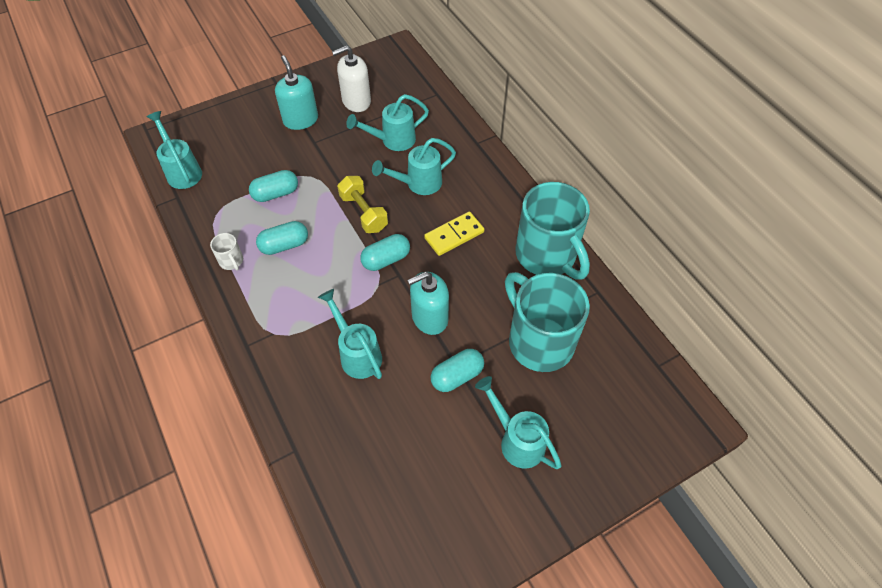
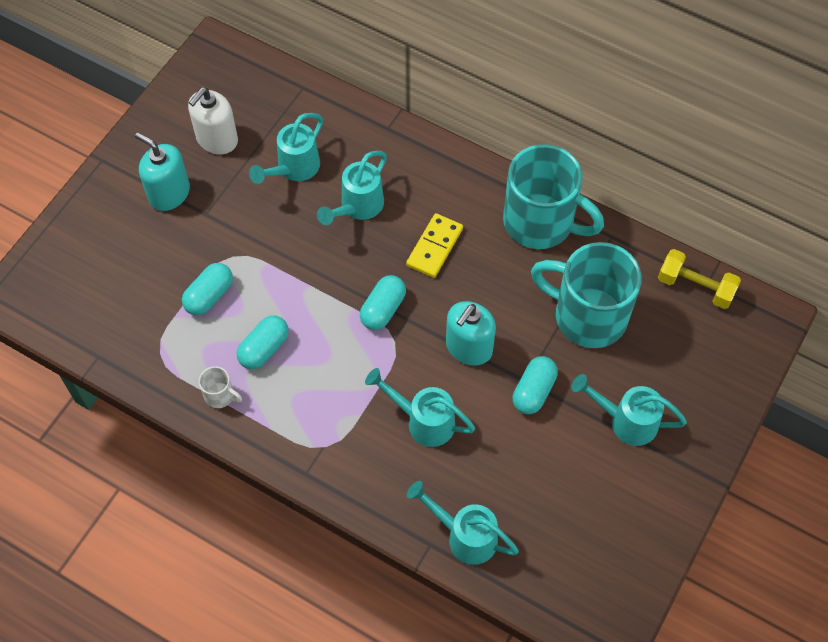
camera: 30 degrees left, 5 degrees up
turquoise watering can [147,111,202,189] -> turquoise watering can moved to [407,481,519,565]
yellow dumbbell [337,176,388,233] -> yellow dumbbell moved to [658,249,741,309]

